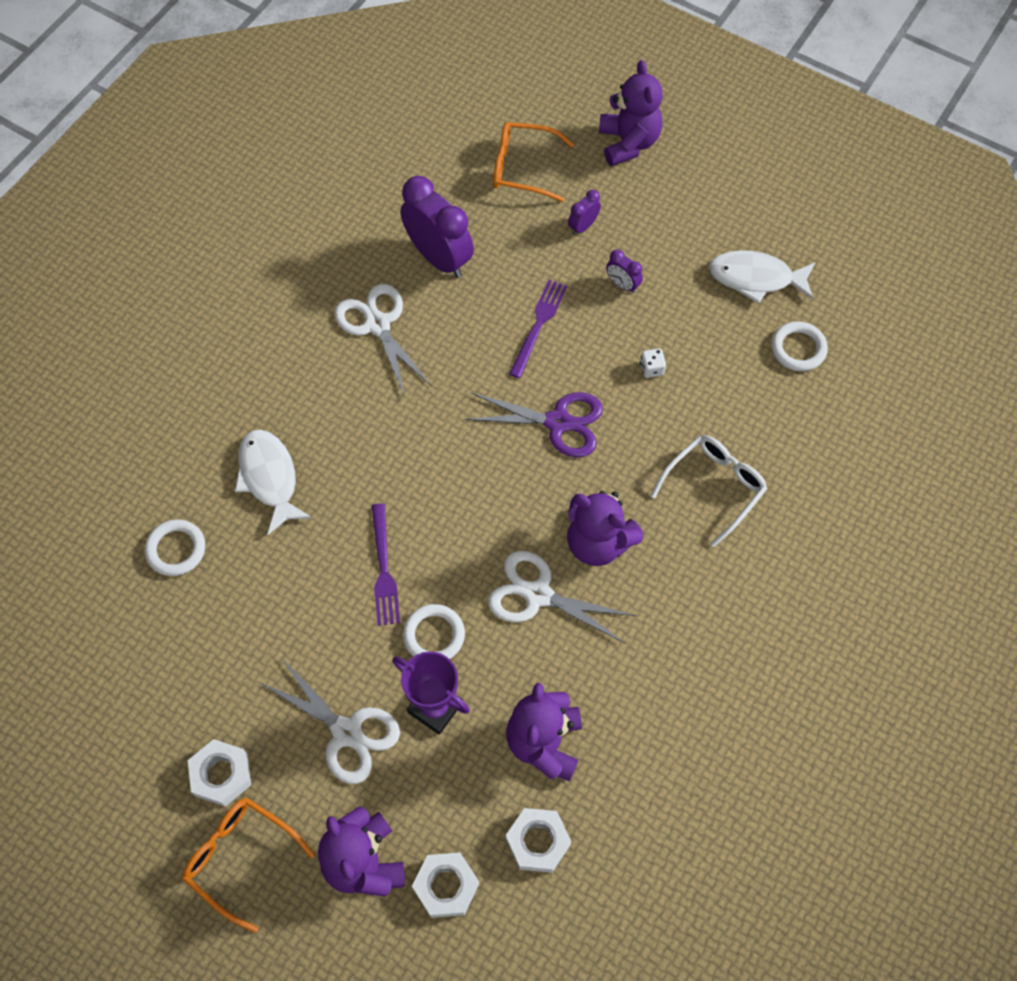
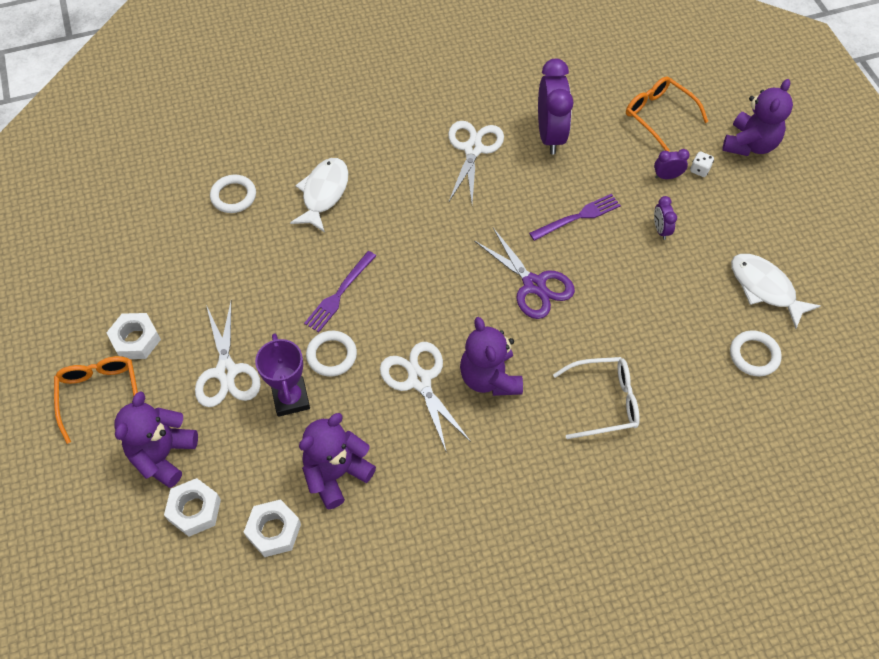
camera: 40 degrees right, 5 degrees down
white dice [640,349,666,378] -> white dice moved to [690,151,714,177]

